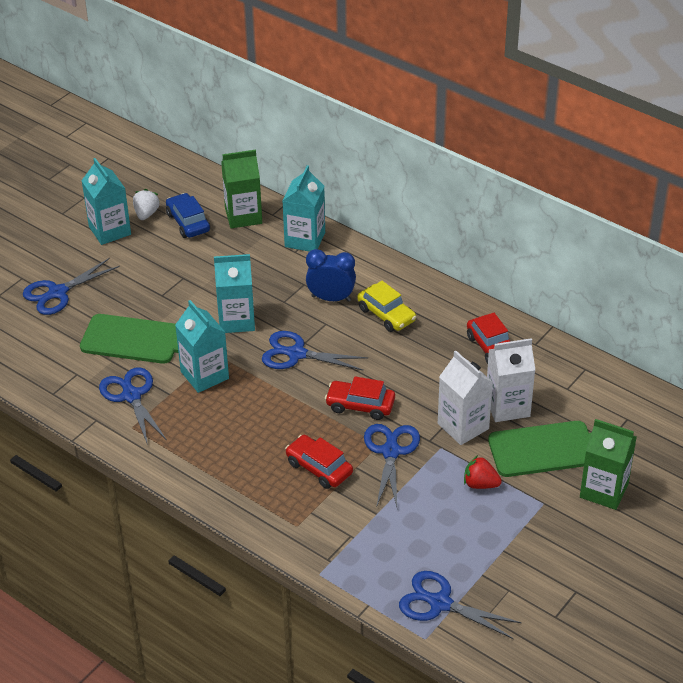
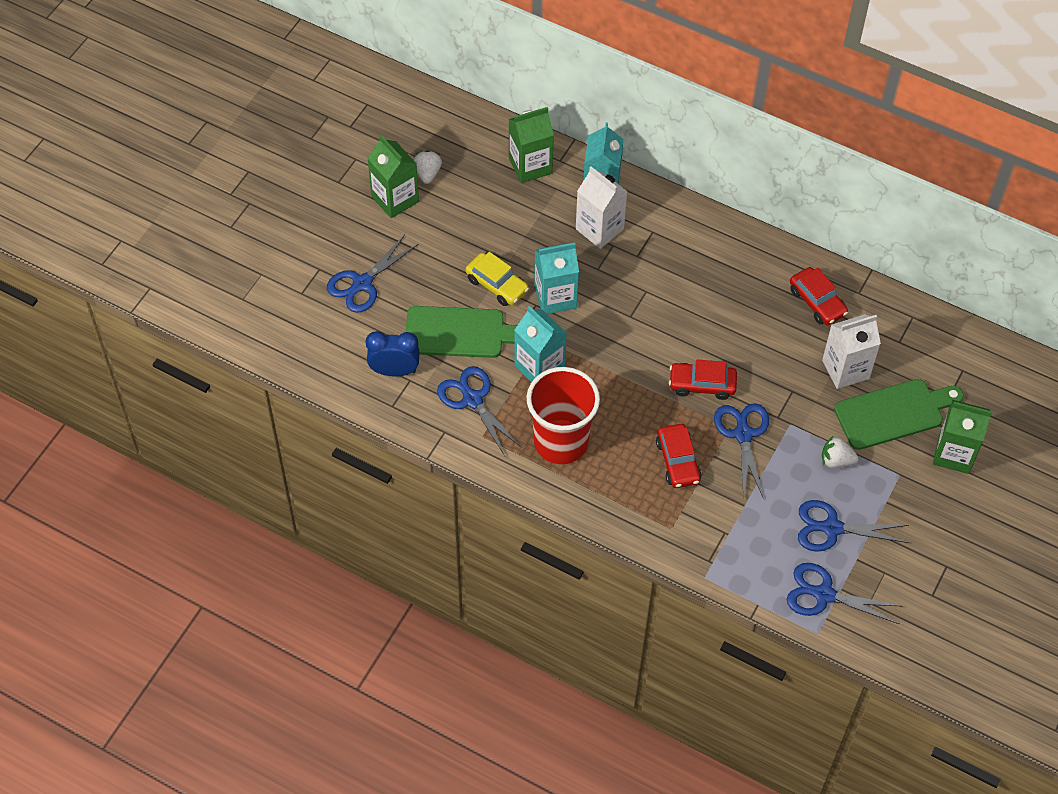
camera: 10 degrees left, 15 degrees up
turquoise carton [81,158,131,245] -> green carton [367,135,419,218]
blue car [166,193,210,238] -> none
blue scissors [262,331,368,371] -> blue scissors moved to [798,500,909,552]
red car [285,435,353,489] -> red car turned 135 degrees counterclockwise [656,424,702,488]
blue clock [306,249,356,302] -> blue clock moved to [366,331,420,377]
yellow car [357,281,416,332] -> yellow car moved to [465,252,529,306]
white carton [438,350,493,445] -> white carton moved to [576,167,628,249]
red strawberry [464,455,502,489] -> white strawberry [822,436,858,468]
none -> red cup [526,367,600,464]

